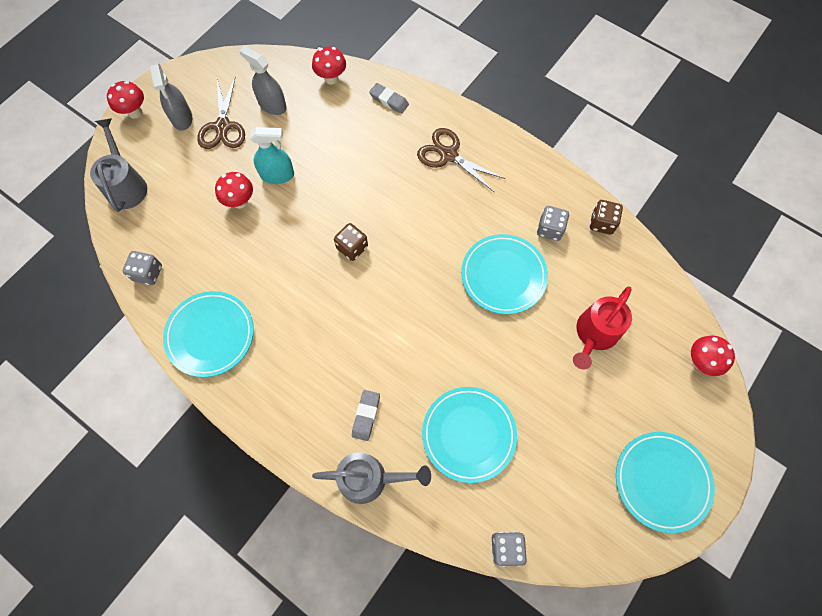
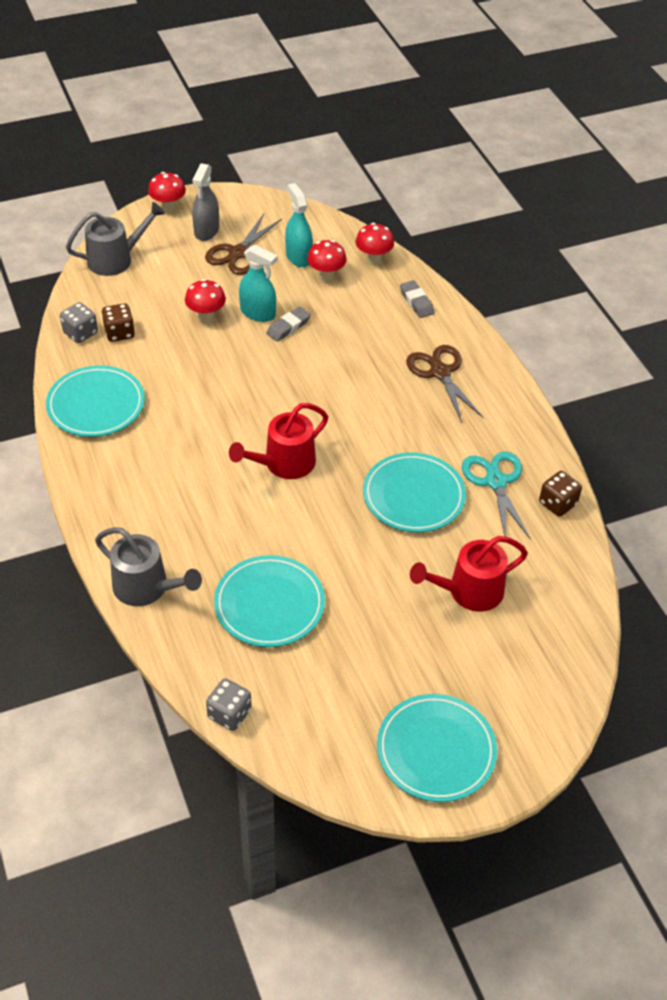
camera: 30 degrees right, 20 degrees down
grey watering can [90,118,147,212] -> grey watering can turned 45 degrees clockwise [66,202,165,276]
grey spray bottle [239,46,287,115] -> turquoise spray bottle [285,183,313,267]
brown dice [334,223,368,261] -> brown dice moved to [102,303,135,342]
grey eraser [352,390,380,441] -> grey eraser moved to [266,307,311,342]
grey dice [537,206,569,241] -> turquoise scissors [462,451,531,540]
red mushroom [691,336,735,376] -> red mushroom moved to [307,240,347,282]
none -> red watering can [229,403,328,479]

